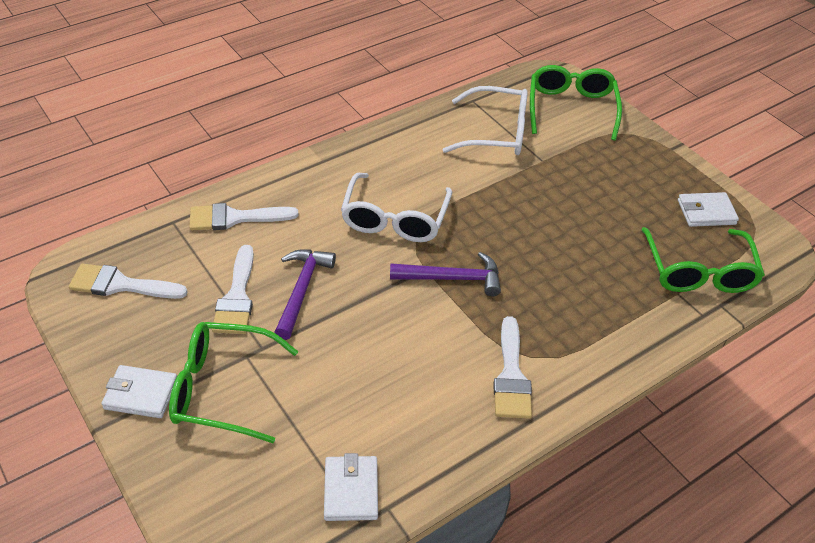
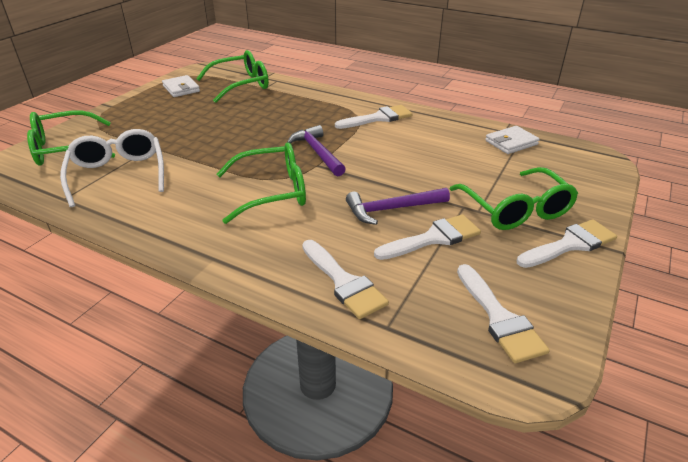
camera: 115 degrees left, 10 degrees down
white wallet [101,365,177,418] -> white brush [517,219,617,268]
white glasses [341,173,452,242] -> green glasses [217,142,306,224]

